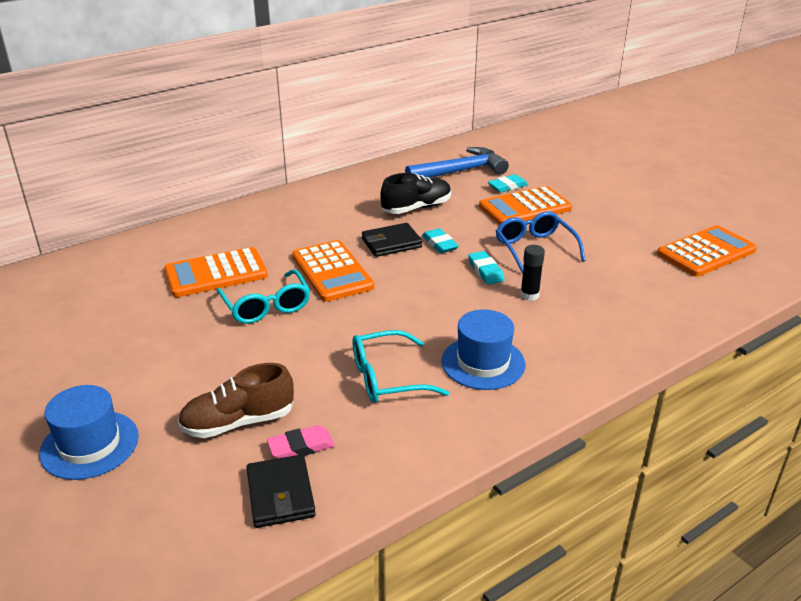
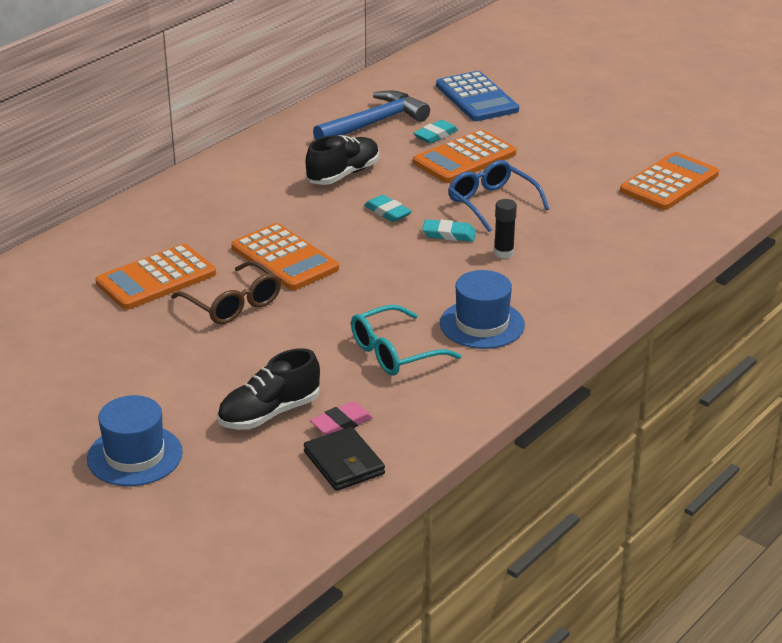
camera: 15 degrees left, 0 degrees up
brown shoe [178,363,294,438] -> black shoe [217,348,320,430]
turquoise glasses [216,269,310,324] -> brown glasses [171,261,281,324]
black wallet [362,223,422,257] -> none
turquoise eraser [468,251,505,285] -> turquoise eraser turned 45 degrees counterclockwise [422,219,476,242]
none -> blue calculator [436,71,519,121]

